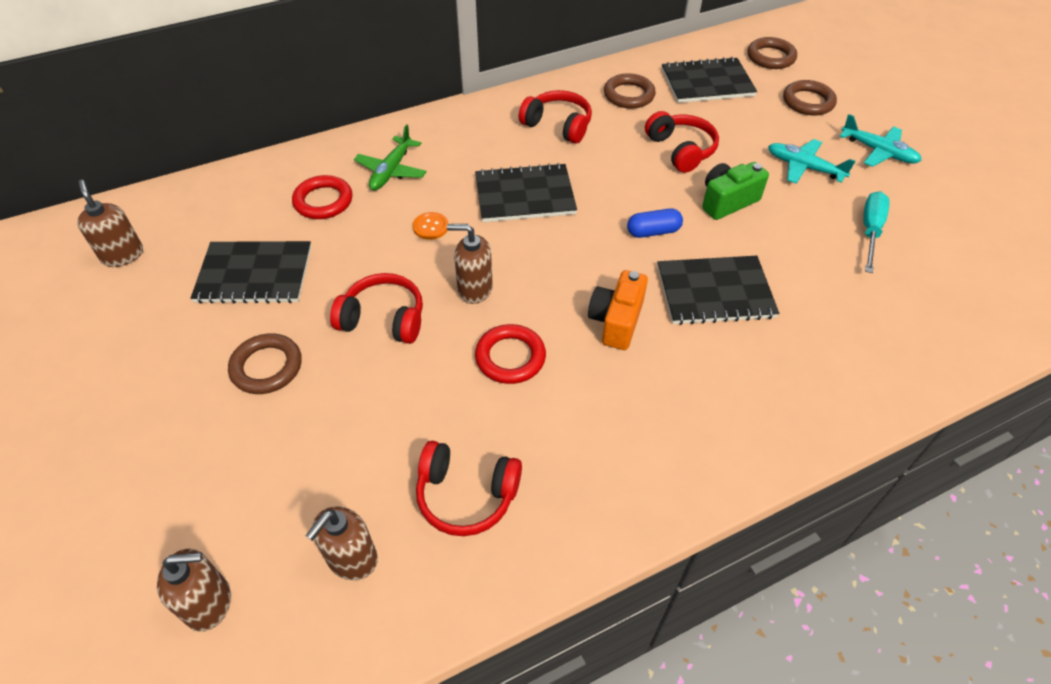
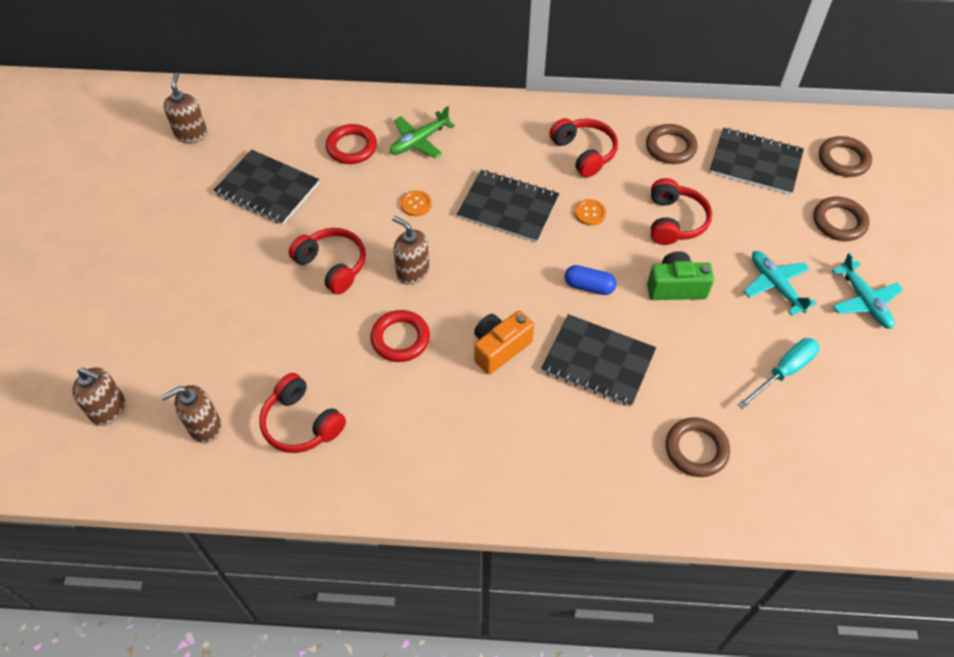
camera: 30 degrees right, 5 degrees up
brown ring [228,333,302,394] -> brown ring moved to [666,417,730,477]
none -> orange button [575,199,606,226]

